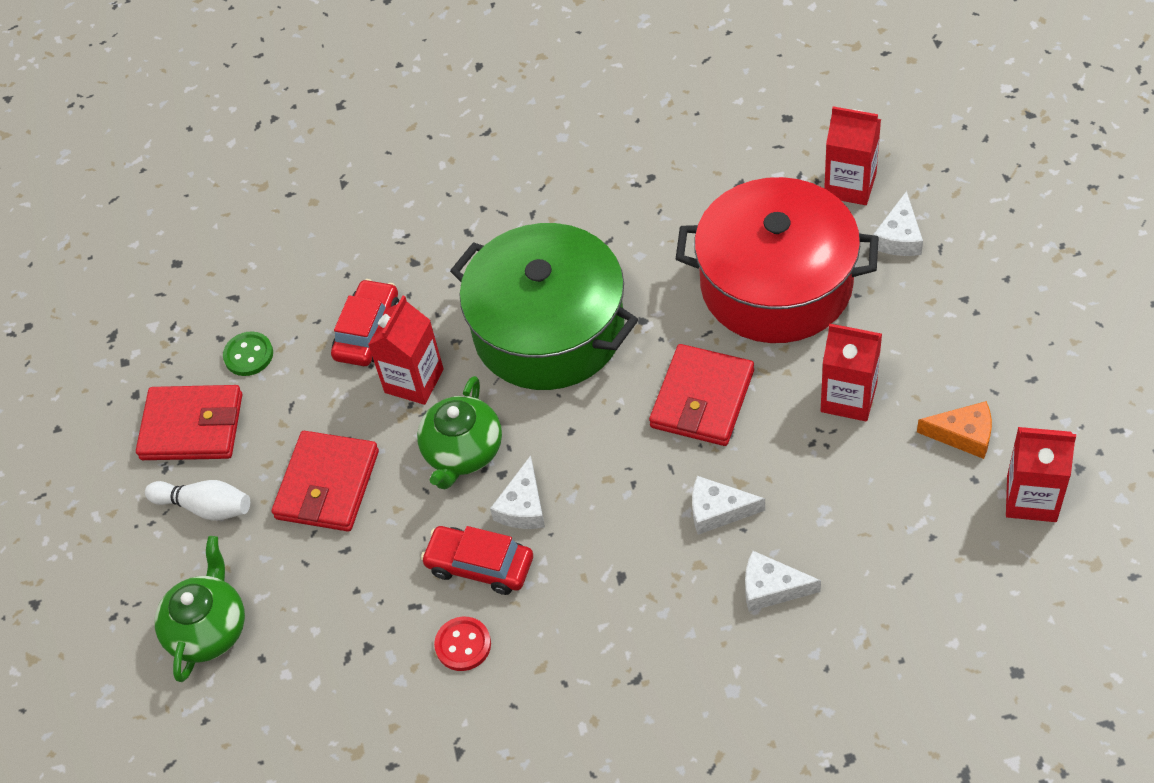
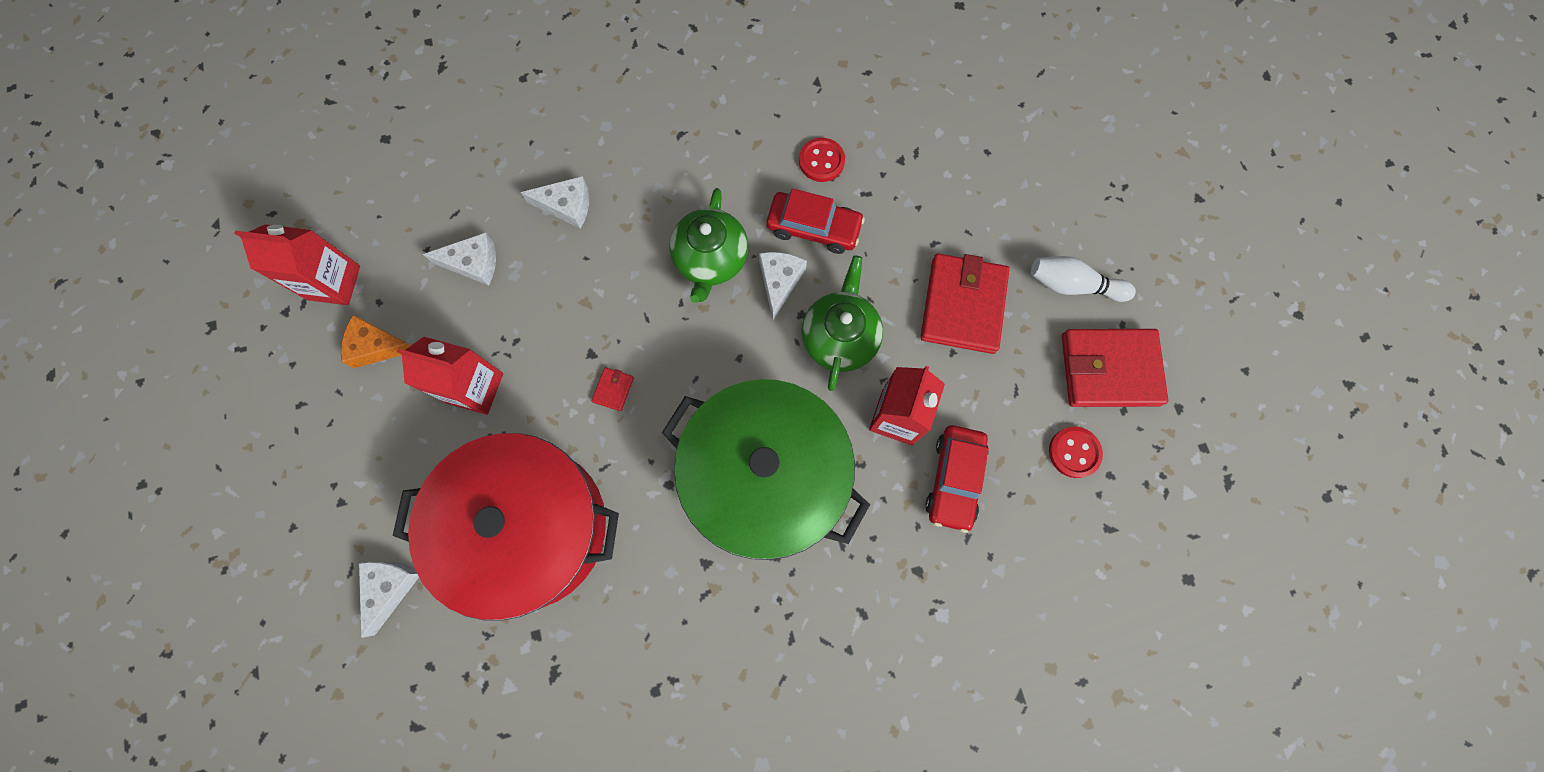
camera: 170 degrees right, 20 degrees up
green teapot [155,536,245,682] -> green teapot moved to [669,188,748,303]
green button [223,331,273,376] -> red button [1049,427,1103,478]
red wallet [649,344,754,446] -> red wallet [592,367,634,411], size x0.40
white cheese [692,476,765,535] -> white cheese moved to [423,233,496,286]
red carton [824,106,881,205] -> none

